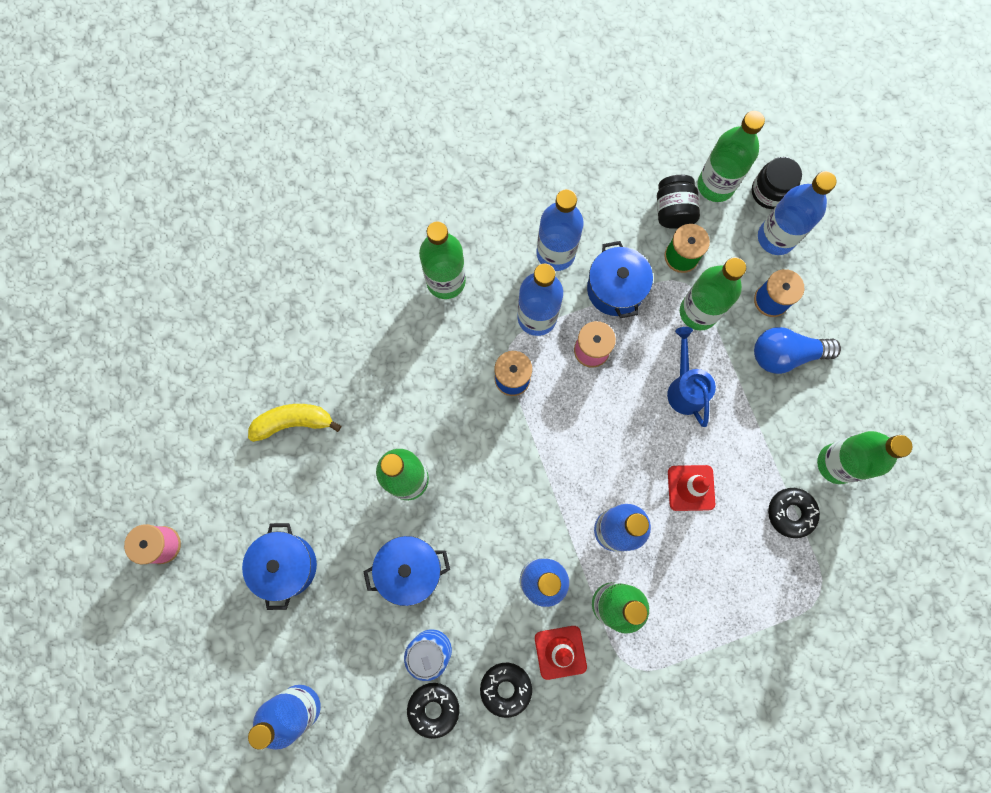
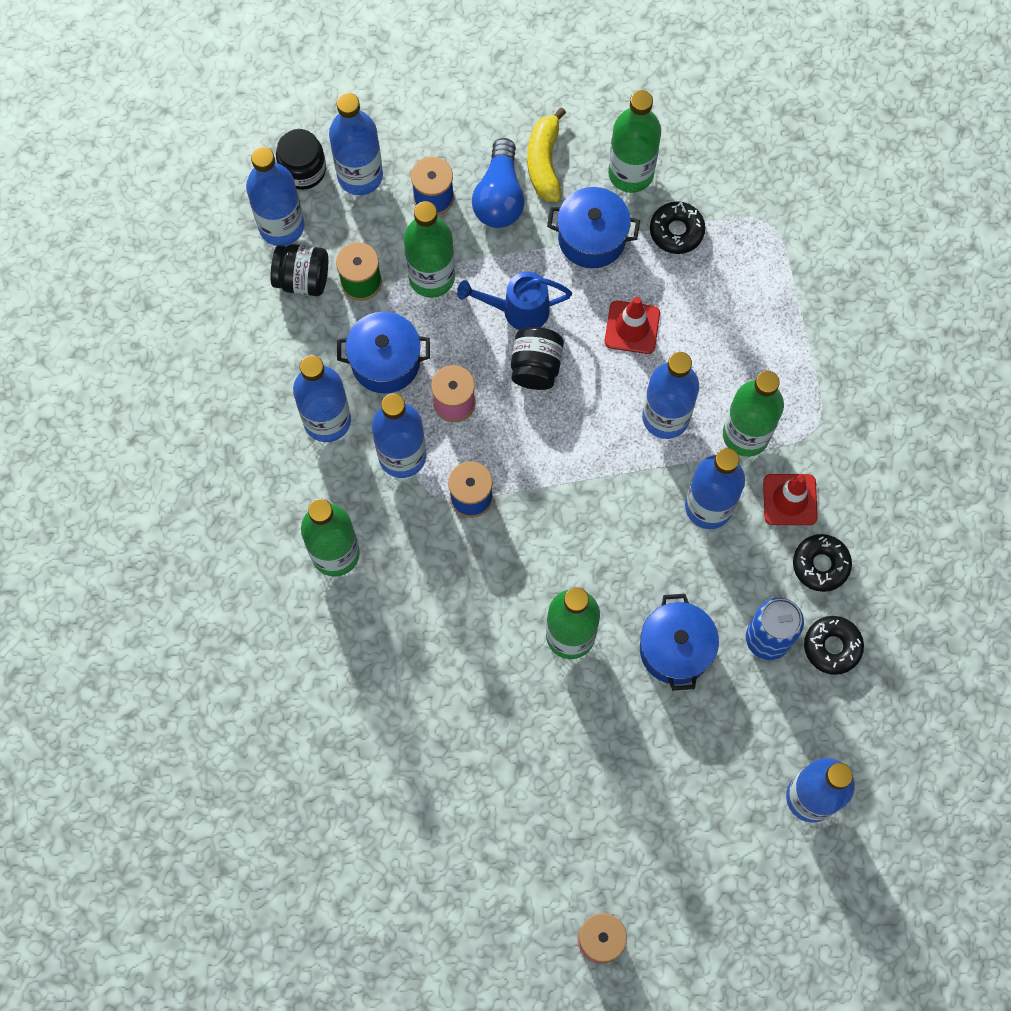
camera: 80 degrees left, 5 degrees down
blue pot [242,523,317,610] -> blue pot moved to [547,187,640,268]
yellow banana [248,404,341,442] -> yellow banana moved to [527,107,566,202]
green bottle [697,111,765,202] -> blue bottle [246,147,305,246]
none -> black jar [511,327,564,390]

